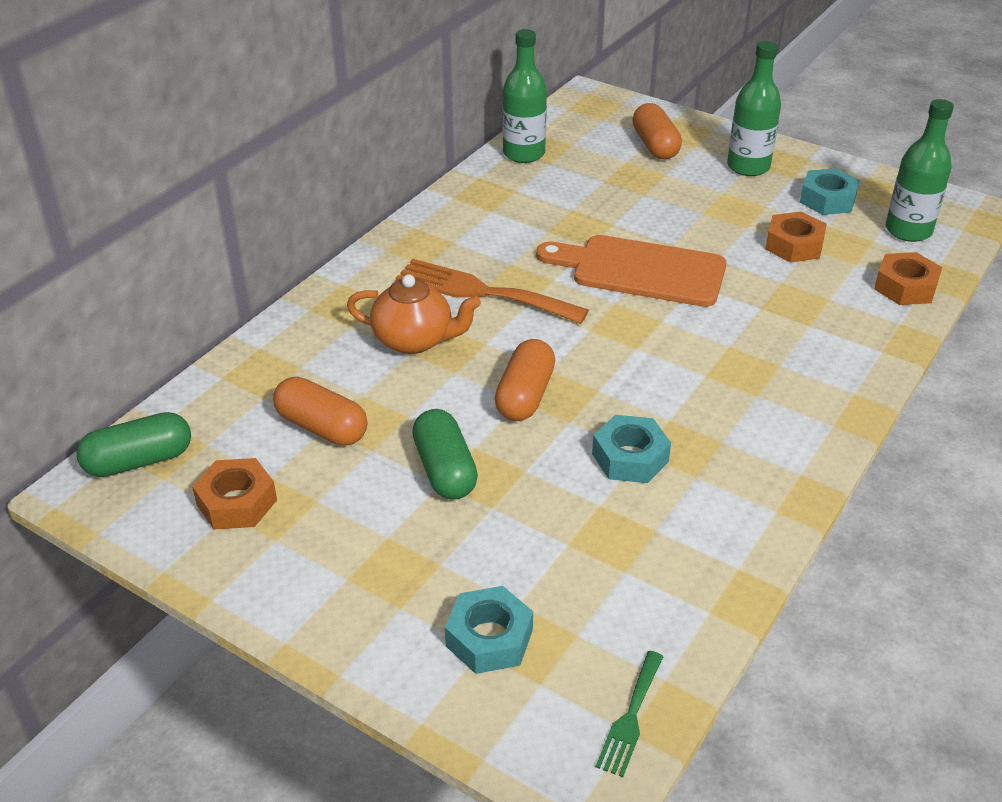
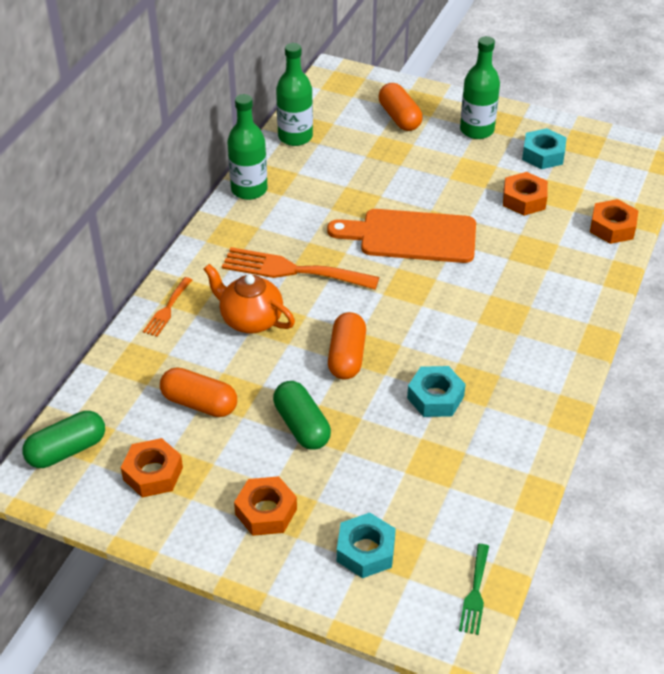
camera: 10 degrees left, 5 degrees up
orange teapot [347,274,481,354] -> orange teapot turned 150 degrees counterclockwise [204,264,295,333]
green bottle [886,99,954,242] -> green bottle moved to [227,94,268,200]
none -> orange fork [143,277,192,337]
none -> orange nut [234,476,297,536]

